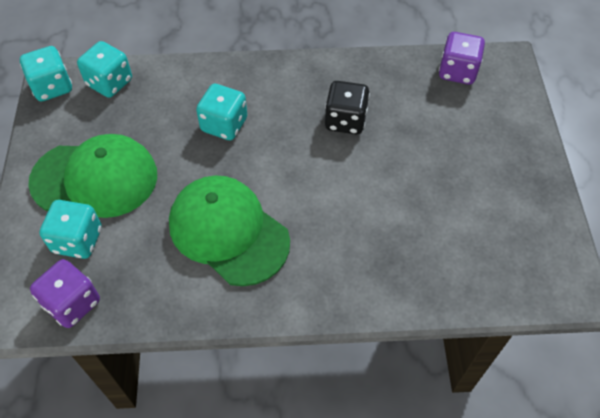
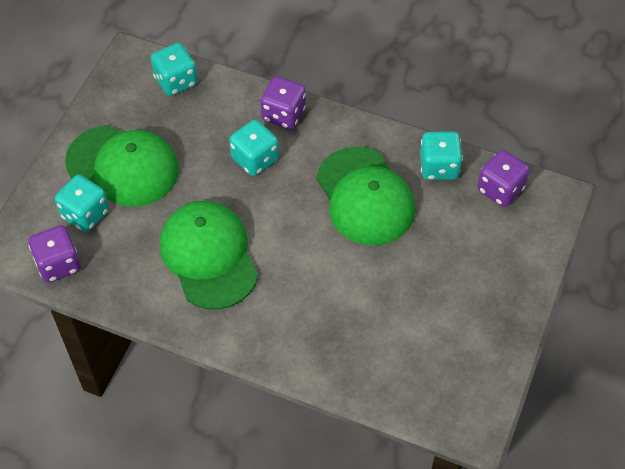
camera: 25 degrees right, 0 degrees up
turquoise dice [20,46,72,101] -> turquoise dice moved to [420,131,463,180]
black dice [325,81,370,134] -> green cap [317,147,415,245]
none -> purple dice [260,76,306,130]

